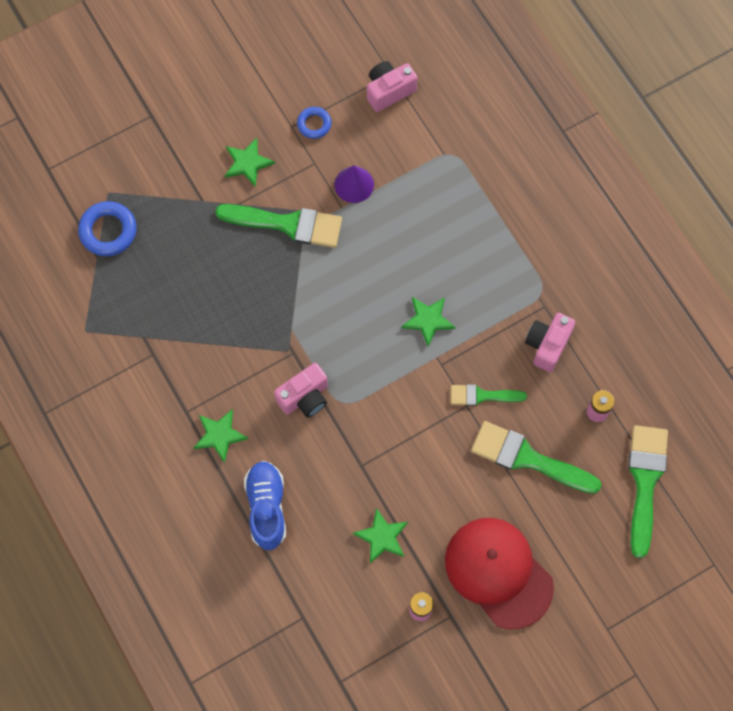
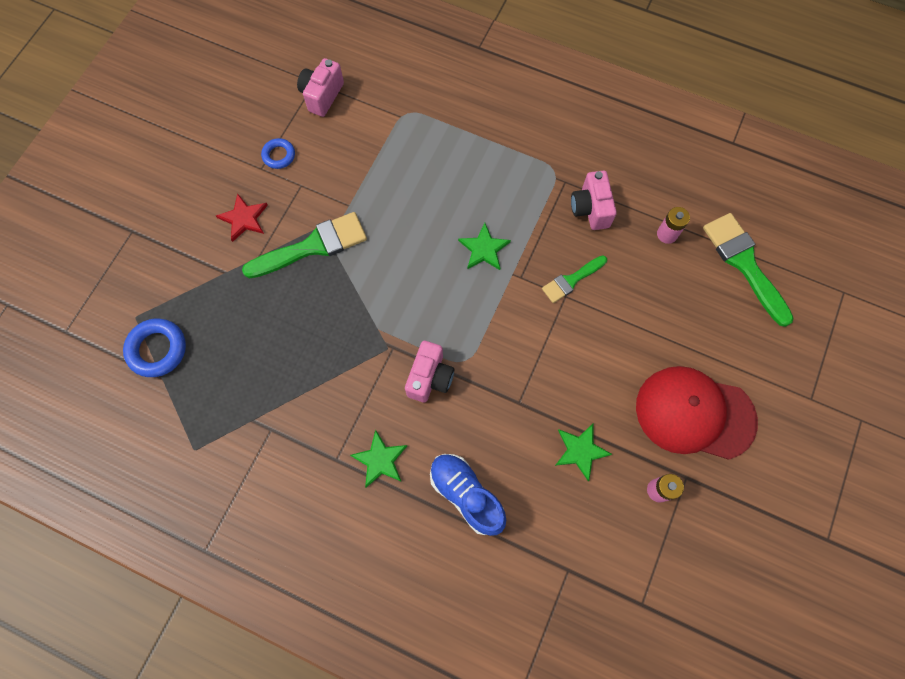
camera: 35 degrees left, 0 degrees up
green star [225,138,275,187] -> red star [216,193,268,242]
purple cone [334,165,374,203] -> none
green brush [471,421,601,494] -> none

